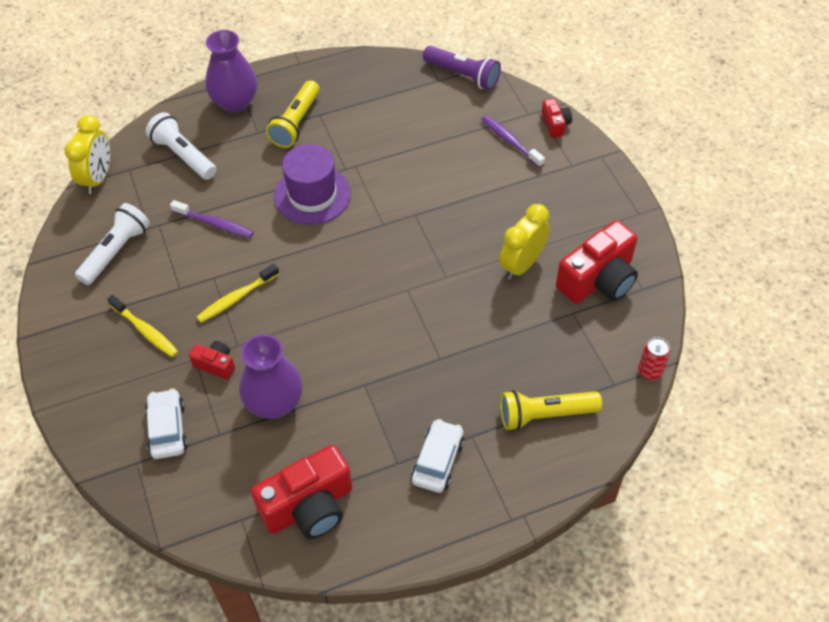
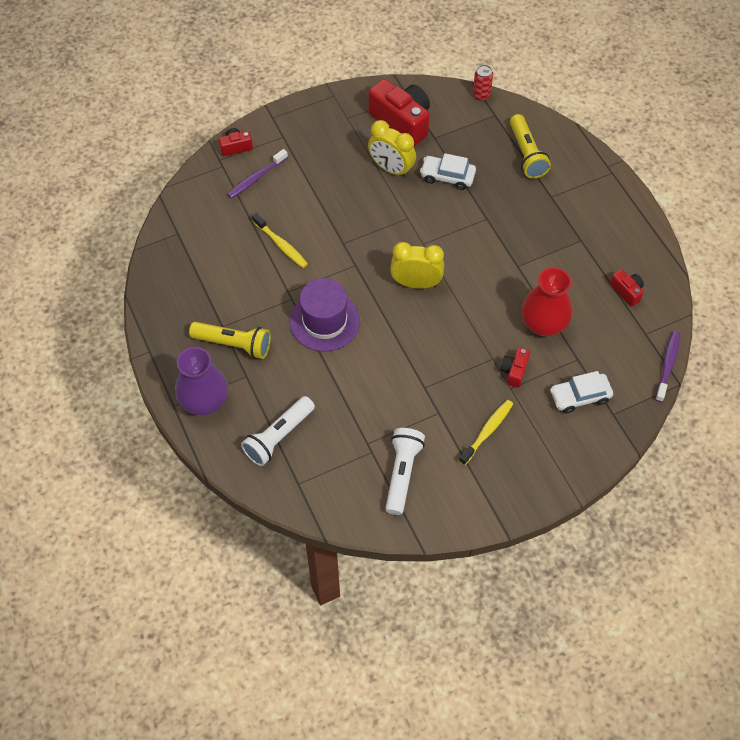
camera: 95 degrees left, 5 degrees up
yellow clock [65,115,110,194] -> yellow clock moved to [390,242,444,289]
white flashlight [75,203,150,285] -> white flashlight turned 75 degrees clockwise [385,428,425,515]
purple toothbrush [170,200,254,238] -> purple toothbrush moved to [655,331,680,402]
yellow toothbrush [197,264,279,323] -> yellow toothbrush moved to [252,213,308,268]
purple vase [239,334,303,419] -> red vase [522,268,573,336]
red camera [251,445,352,539] -> red camera [610,269,644,307], size x0.49
white car [411,419,464,493] -> white car moved to [420,153,476,190]
purple flashlight [423,46,501,90] -> none

